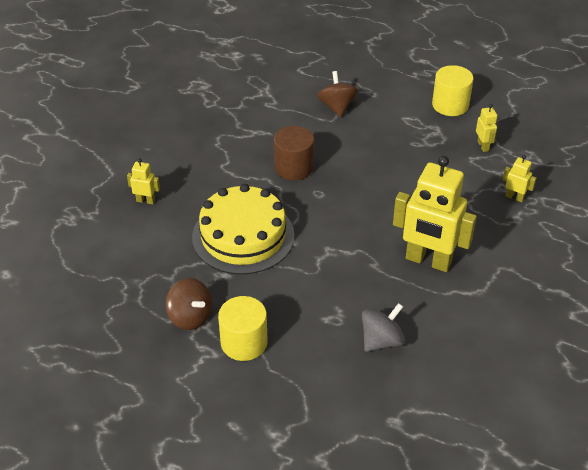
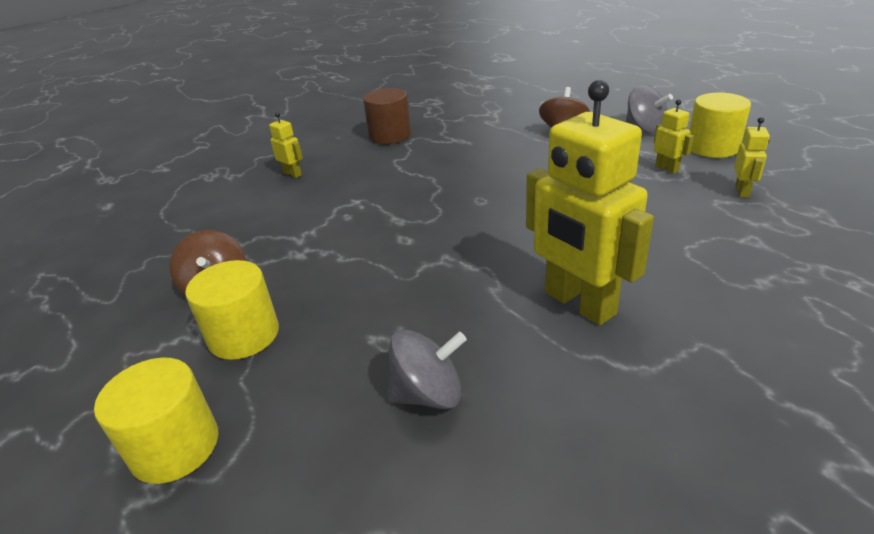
camera: 30 degrees right, 10 degrees down
yellow cake [192,184,295,275] -> none
brown cylinder [274,126,314,180] -> brown cylinder moved to [363,88,411,144]
yellow robot [503,155,536,202] -> yellow robot moved to [654,99,694,174]
none -> yellow cylinder [94,358,218,484]
none -> grey spinning top [626,85,673,134]

